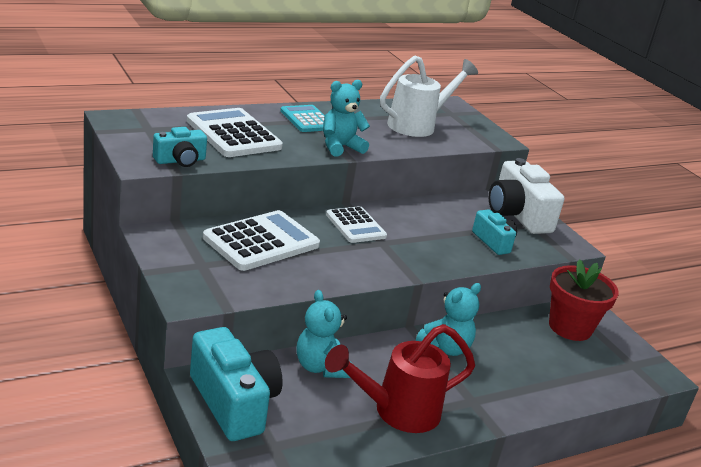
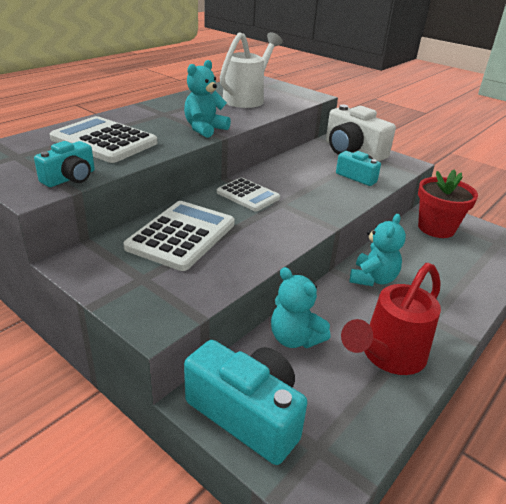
camera: 20 degrees left, 5 degrees up
turquoise calculator [280,105,324,132] -> none

